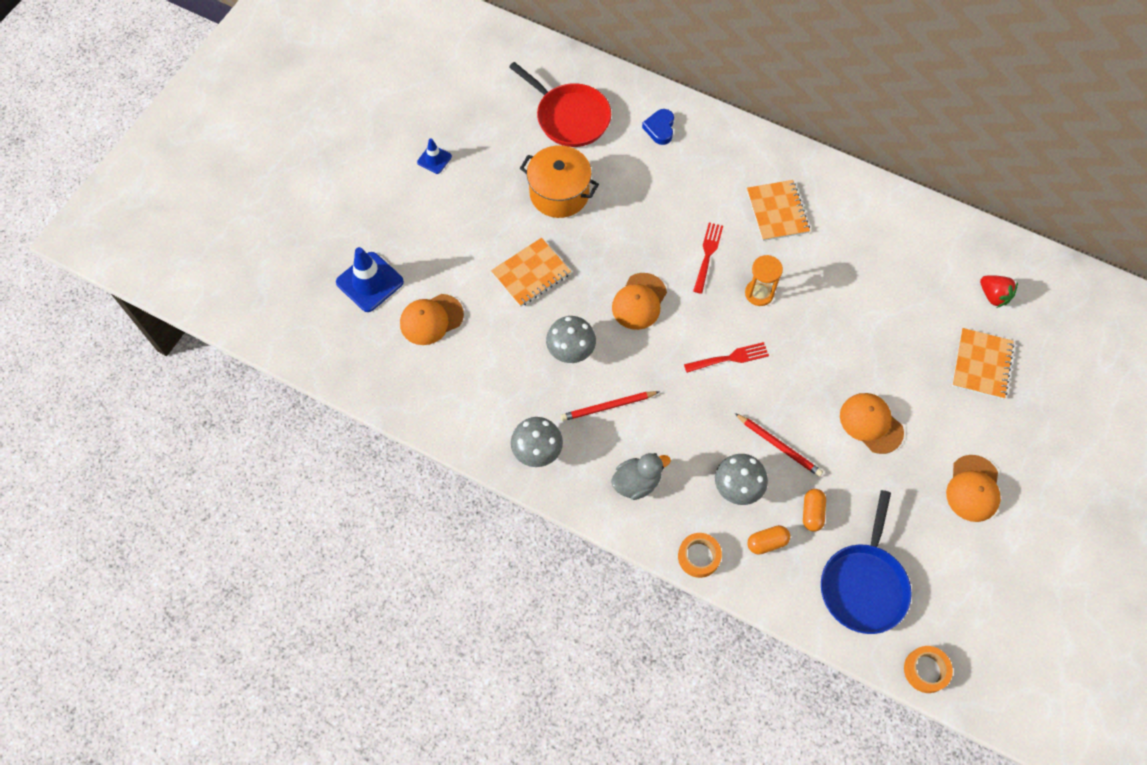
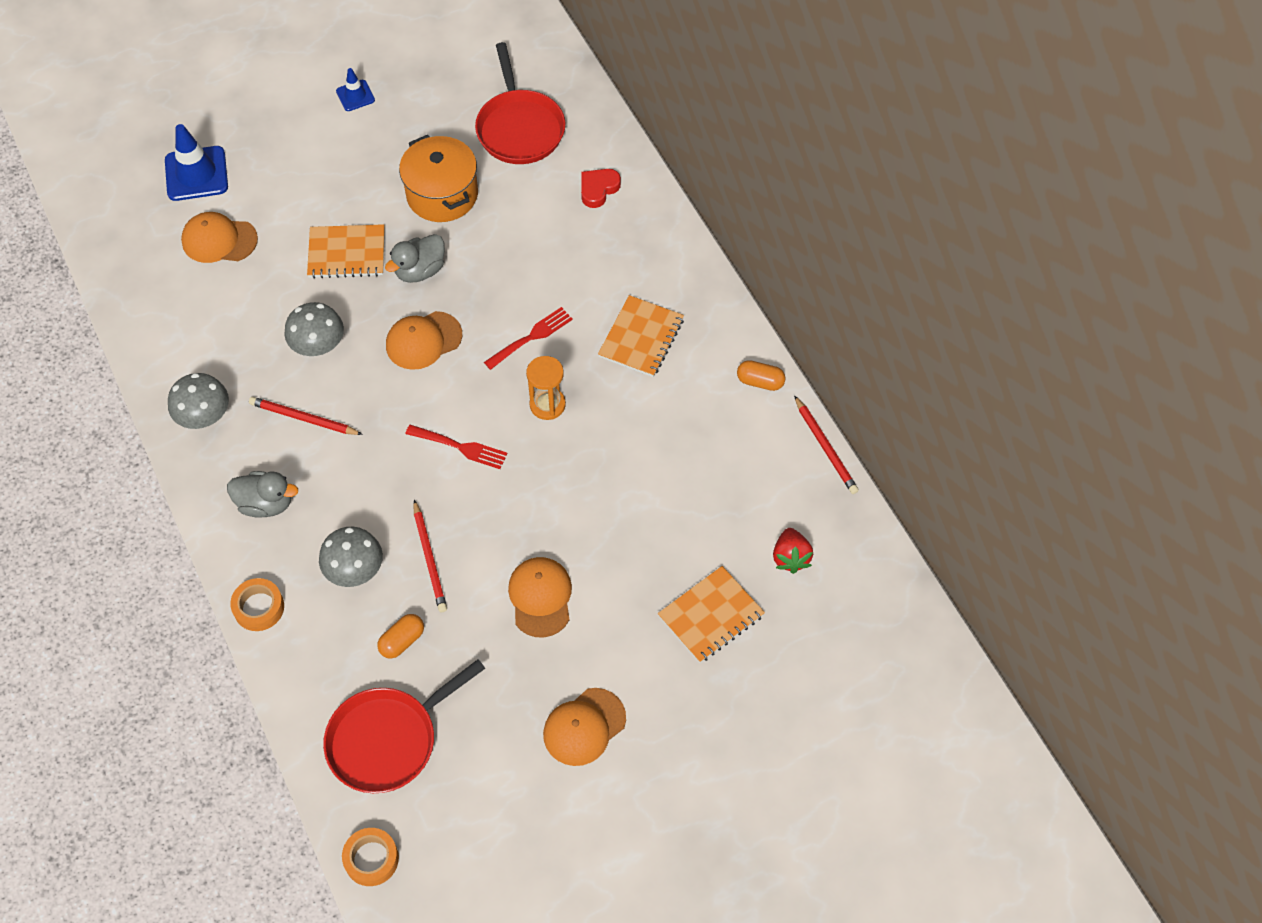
camera: 35 degrees right, 5 degrees down
blue heart [642,109,674,145] -> red heart [581,169,621,208]
orange capsule [748,525,790,555] -> orange capsule moved to [737,360,785,391]
blue pan [821,490,912,634] -> red pan [323,659,485,793]
none -> grey duck [385,234,445,283]
none -> red pencil [794,395,859,494]

